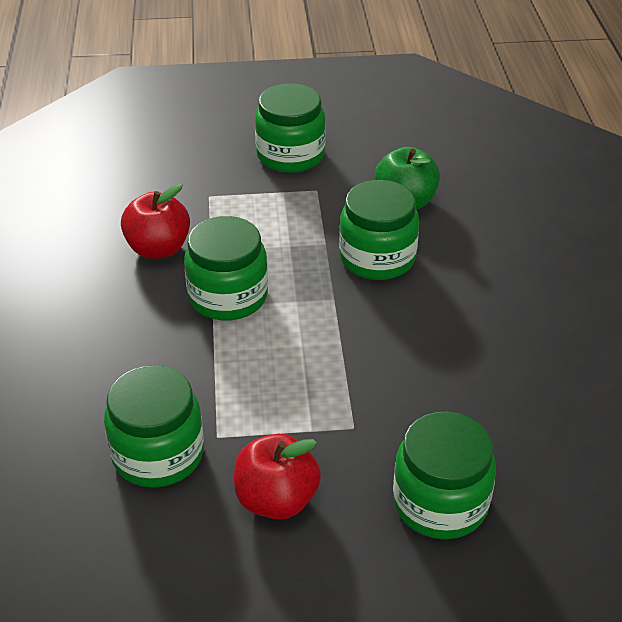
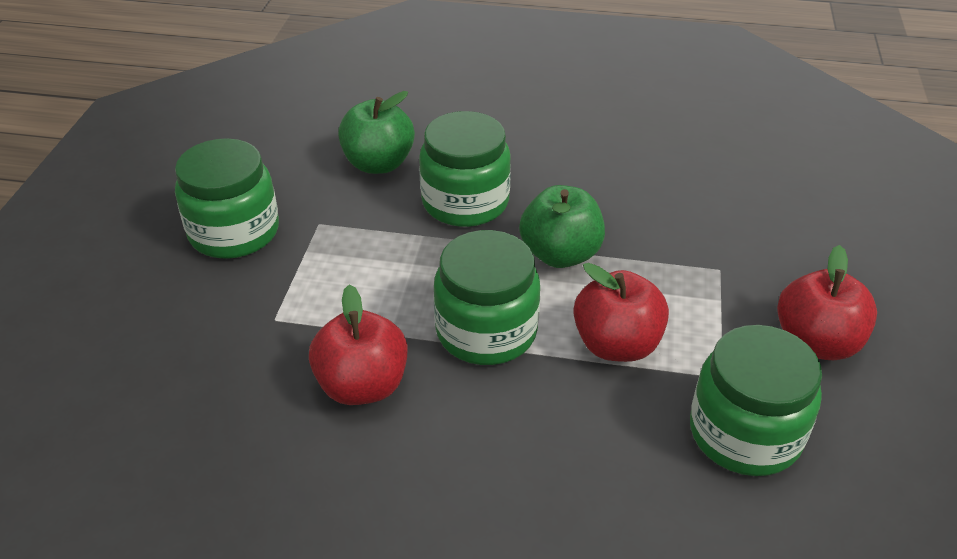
camera: 75 degrees left, 0 degrees up
green jar [393,411,496,539] -> none
none -> green apple [519,185,605,268]
none -> red apple [573,263,669,362]

